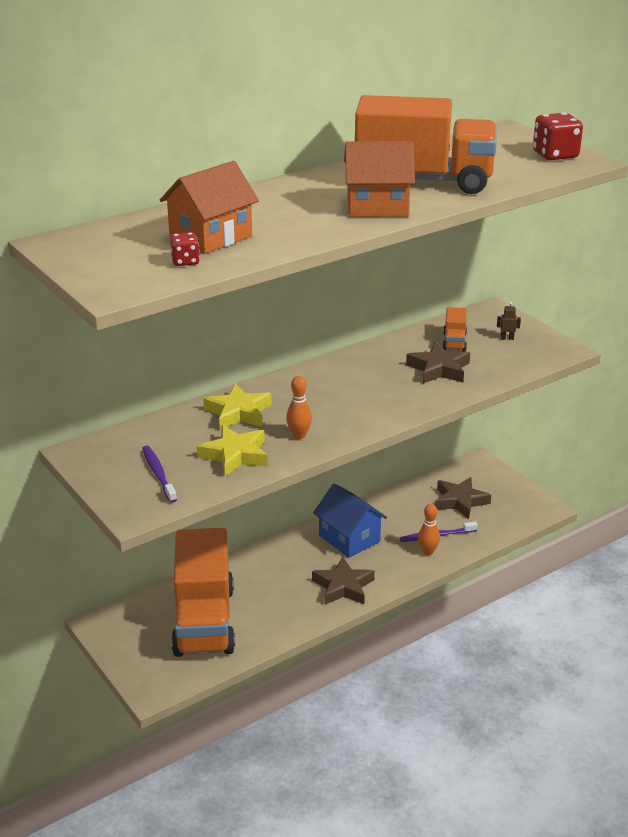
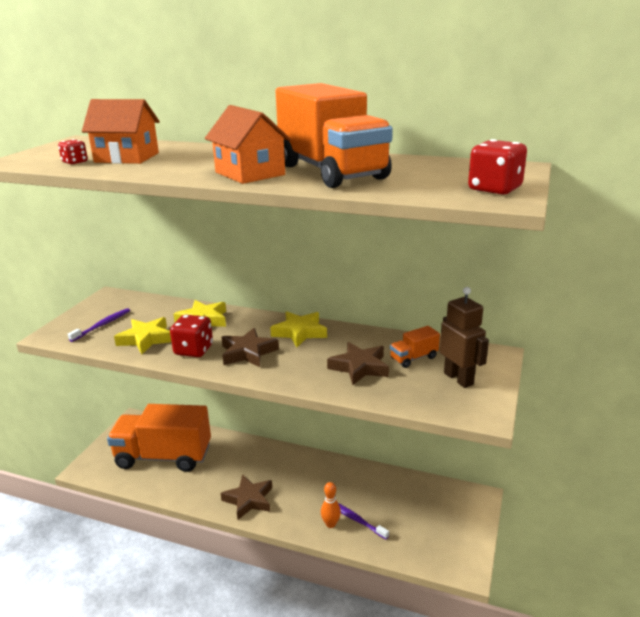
camera: 55 degrees right, 5 degrees down
orange truck [171,528,235,657] -> orange truck turned 45 degrees clockwise [107,404,211,472]
orange bowling pin [286,376,312,439] -> red dice [170,315,213,357]
blue house [313,484,387,558] -> none
brown star [436,477,491,519] -> brown star moved to [221,328,279,367]
brown robot [497,302,521,340] -> brown robot [440,287,489,388], size x2.38
none -> yellow star [270,311,327,347]

